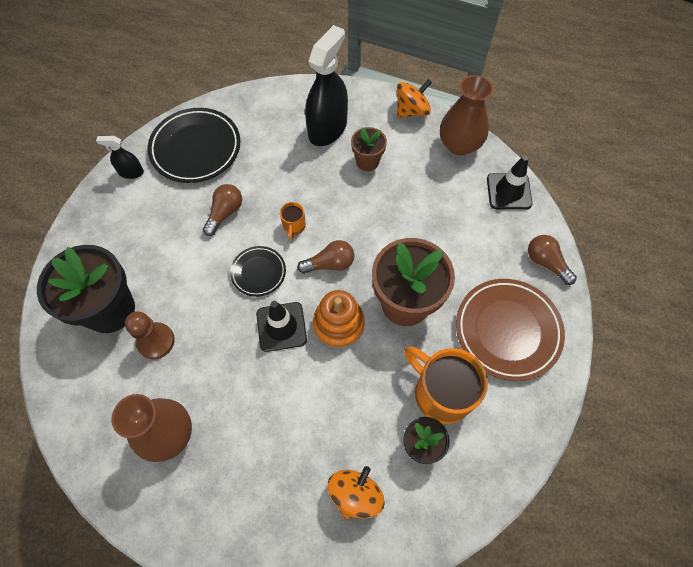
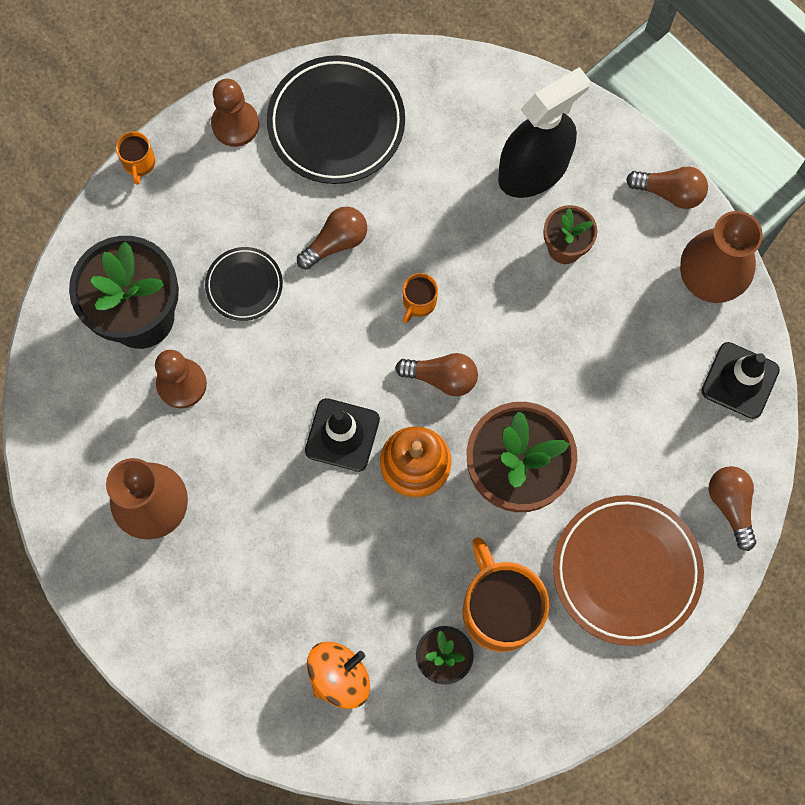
camera: 25 degrees right, 10 degrees up
black spray bottle [96,136,144,179] -> brown pawn [211,79,259,147]
black plate [230,246,286,297] -> black plate moved to [205,247,283,321]
orange spinning top [397,79,432,118] -> brown light bulb [626,166,708,209]
none -> orange mug [116,131,155,185]

